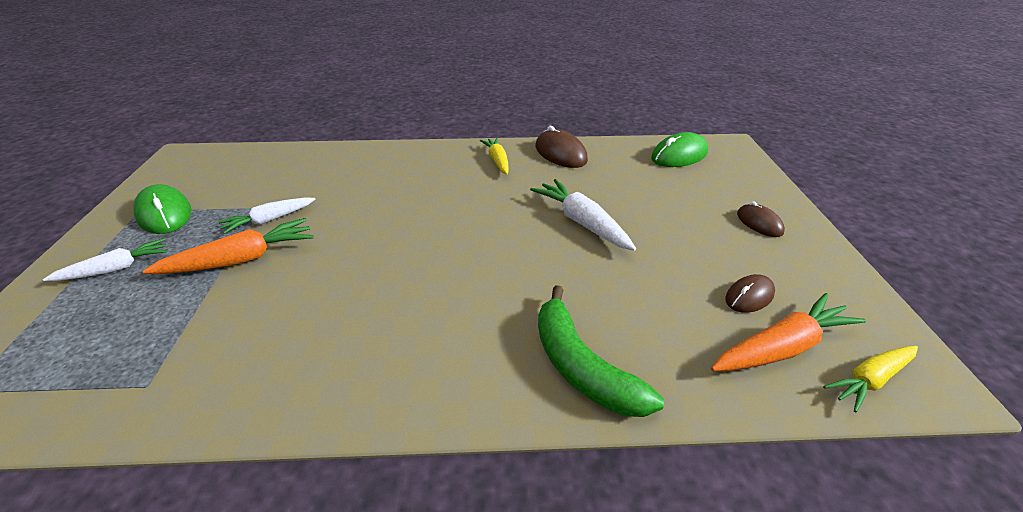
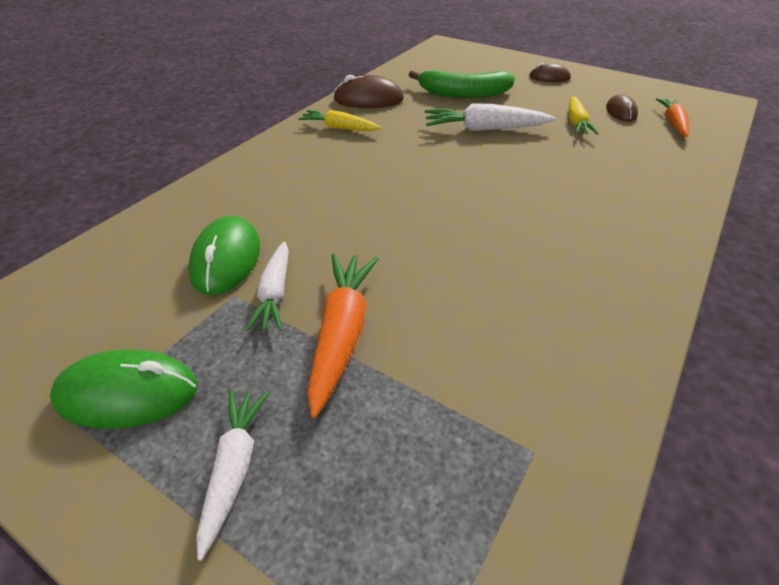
camera: 55 degrees left, 5 degrees up
green banana [538,285,664,417] -> green banana moved to [409,70,515,98]
green mouse [651,132,708,167] -> green mouse moved to [188,216,260,295]
orange carrot [711,293,866,371] -> orange carrot [656,98,689,137], size x0.67
yellow carrot [823,346,918,412] -> yellow carrot moved to [569,96,598,135]

